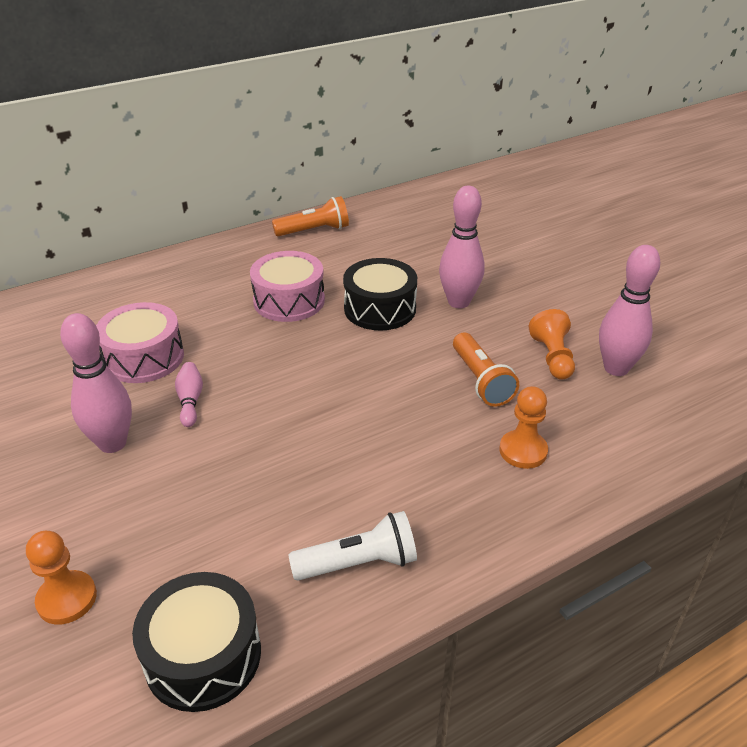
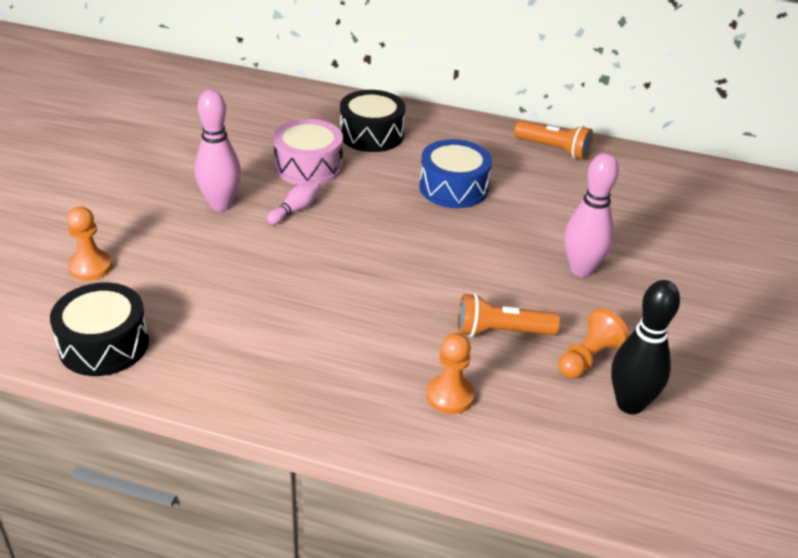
camera: 45 degrees right, 0 degrees up
pink drum [250,251,325,322] -> blue drum [419,139,492,208]
white flashlight [288,511,417,581] -> none
black drum [343,258,417,331] -> black drum moved to [340,90,405,152]
orange flashlight [453,333,519,407] -> orange flashlight turned 60 degrees clockwise [458,293,560,337]
pink bowling pin [599,245,660,376] -> black bowling pin [611,280,680,414]

